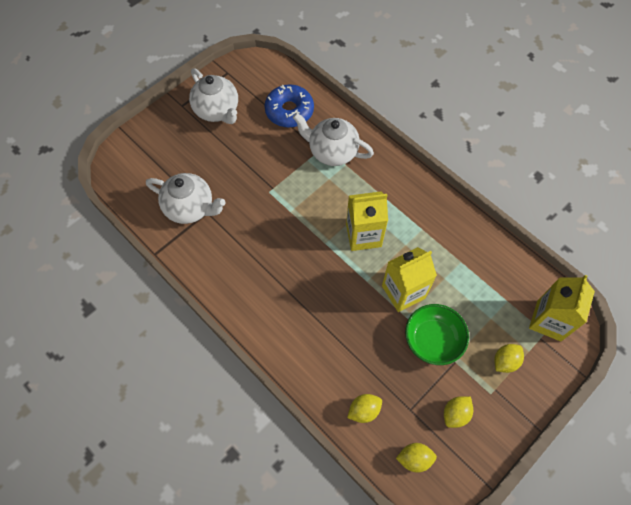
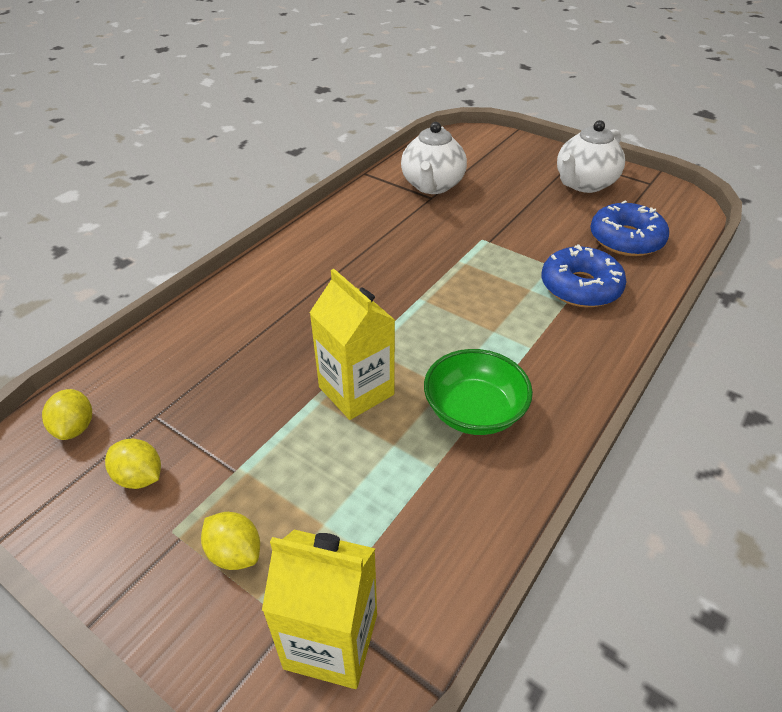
camera: 80 degrees right, 20 degrees down
white teapot [293,113,374,166] -> blue donut [542,244,627,307]
yellow carton [346,191,388,251] -> none
yellow lemon [347,394,382,423] -> none
green bowl [405,304,469,365] -> green bowl moved to [424,349,533,435]

